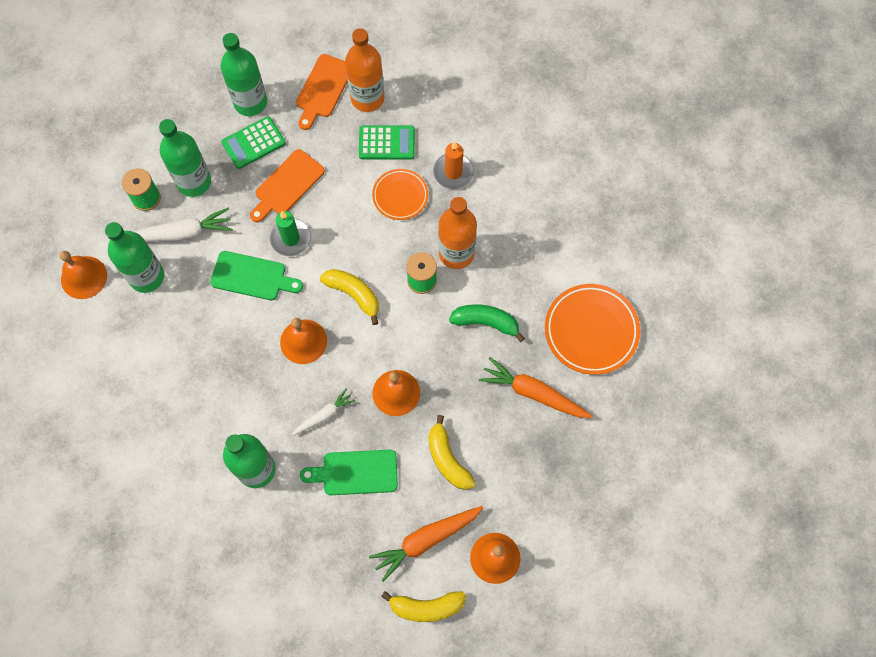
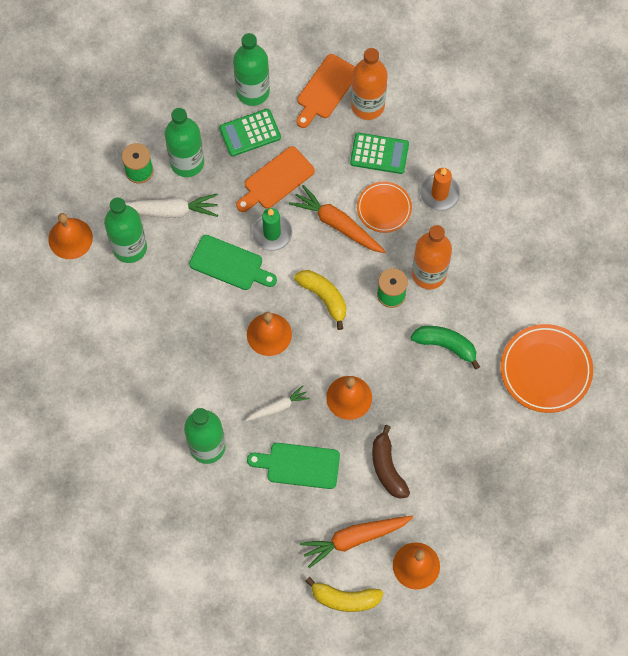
camera: 10 degrees right, 0 degrees up
yellow banana [429,415,476,490] -> brown banana [372,425,410,499]
orange carrot [479,357,593,418] -> orange carrot moved to [289,185,386,253]

